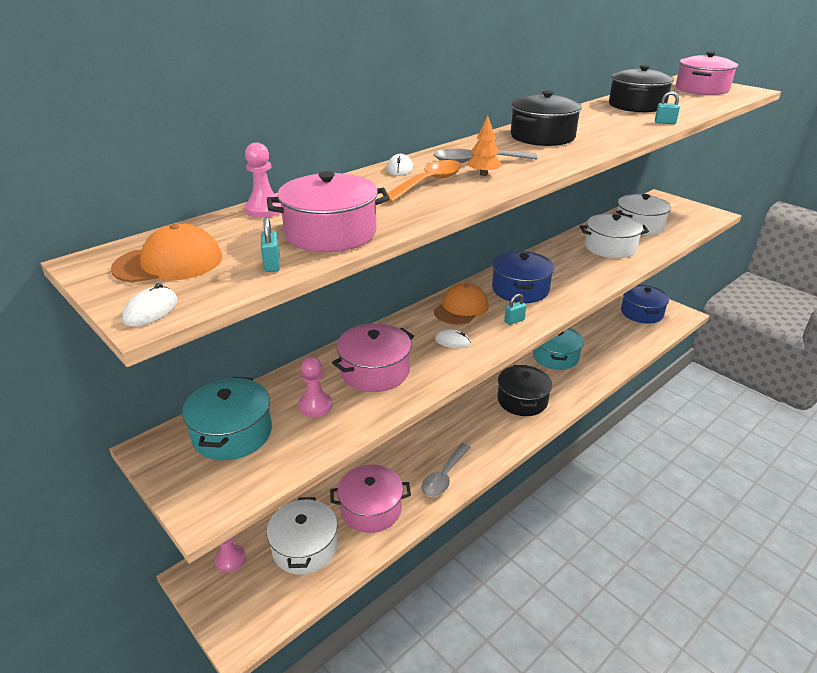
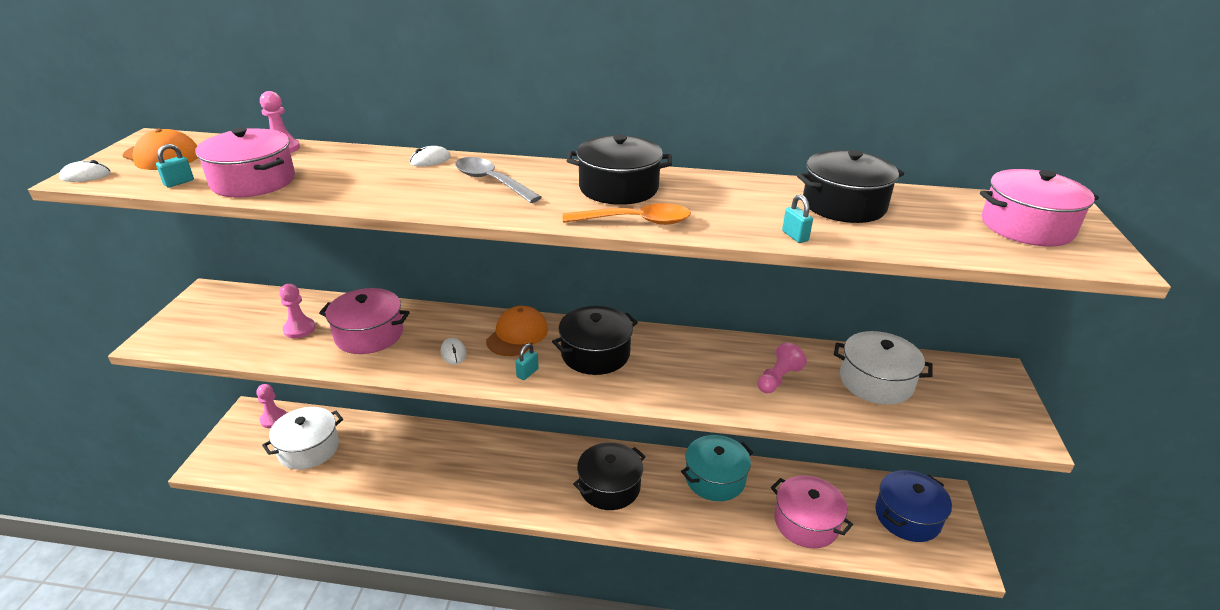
camera: 50 degrees right, 0 degrees up
turquoise pot [182,377,272,460] -> none
pink pot [330,465,411,533] -> pink pot moved to [771,475,853,548]
orange spoon [382,160,462,203] -> orange spoon moved to [563,203,691,225]
grey spoon [422,443,471,497] -> none
orange cap [434,283,489,325] -> orange cap turned 60 degrees counterclockwise [486,306,548,356]
orange tree [467,116,502,176] -> none
blue pot [492,251,554,303] -> black pot [552,306,638,375]
turquoise padlock [504,294,526,325] -> turquoise padlock turned 75 degrees counterclockwise [515,343,539,380]
white pot [580,214,649,258] -> pink pawn [758,342,807,393]

